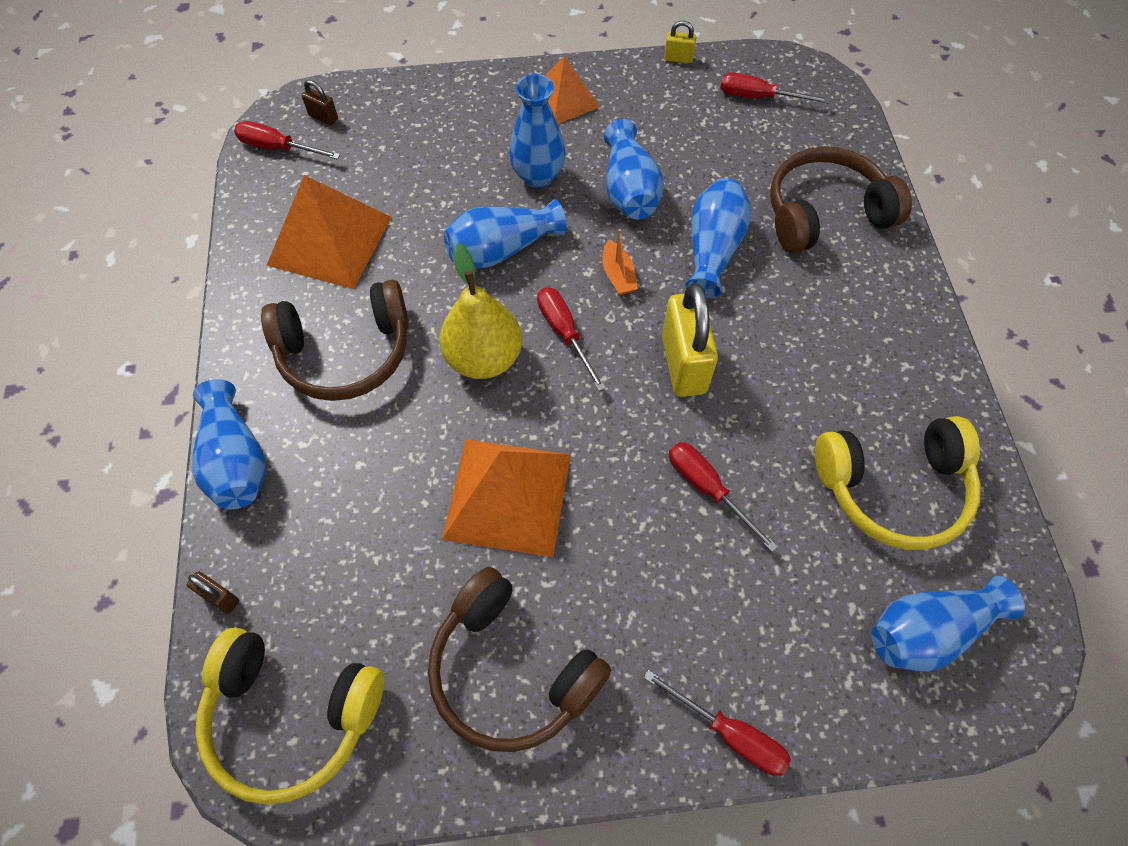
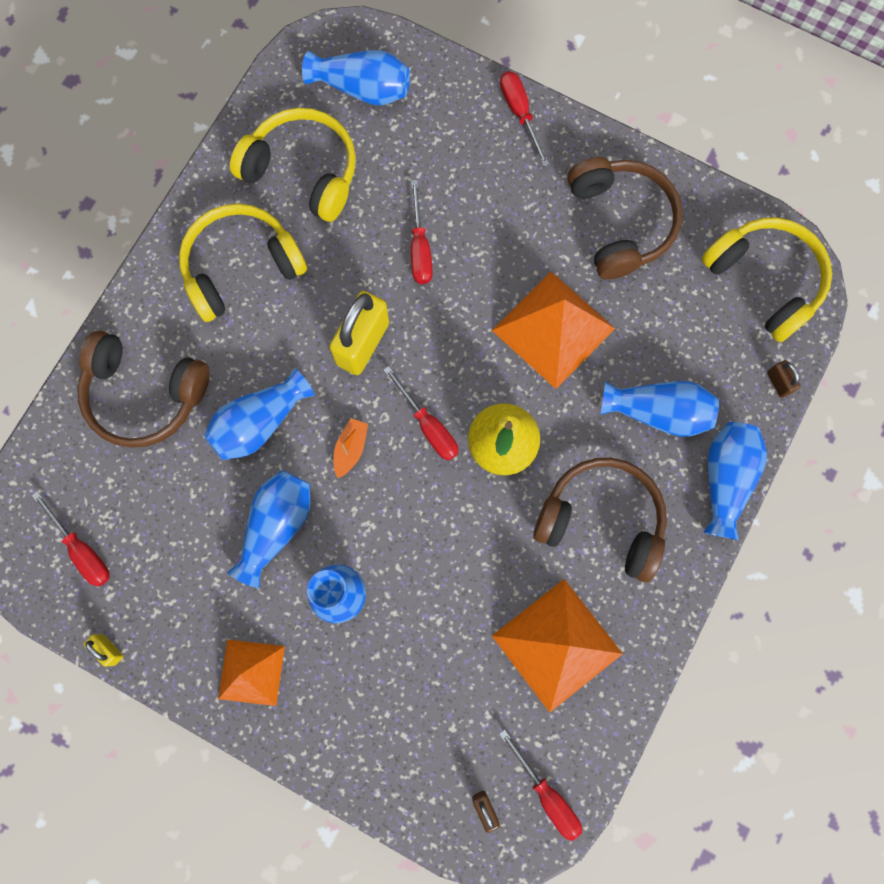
camera: 145 degrees left, 15 degrees up
blue vase [444,199,566,268] -> blue vase moved to [601,381,719,437]
red screwdriver [537,287,606,391] -> red screwdriver turned 45 degrees counterclockwise [384,366,459,461]
none -> yellow headphones [179,203,307,322]

